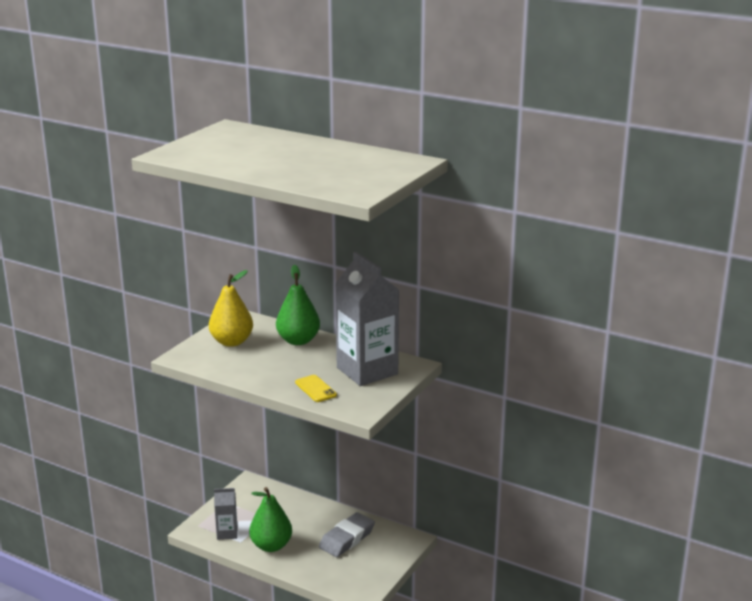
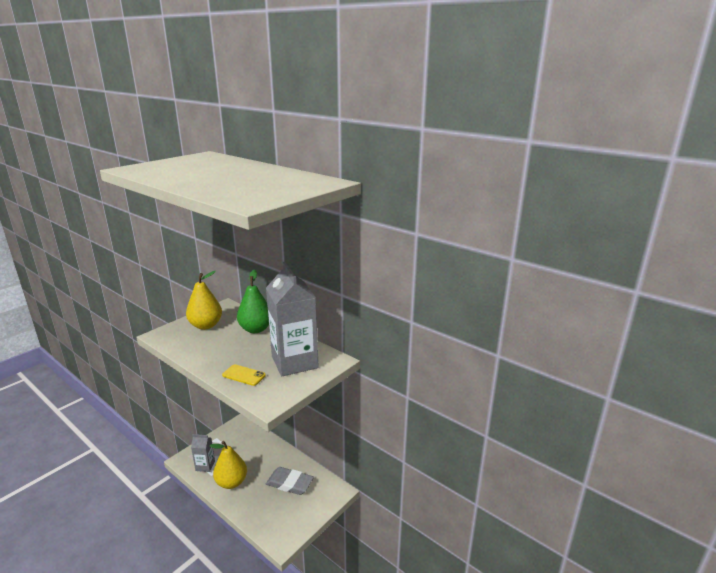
camera: 10 degrees right, 0 degrees up
green pear [249,487,292,552] -> yellow pear [210,441,247,489]
yellow phone [295,375,337,402] -> yellow phone turned 45 degrees counterclockwise [222,364,266,386]
grey eraser [319,512,375,557] -> grey eraser turned 60 degrees clockwise [266,467,314,495]

